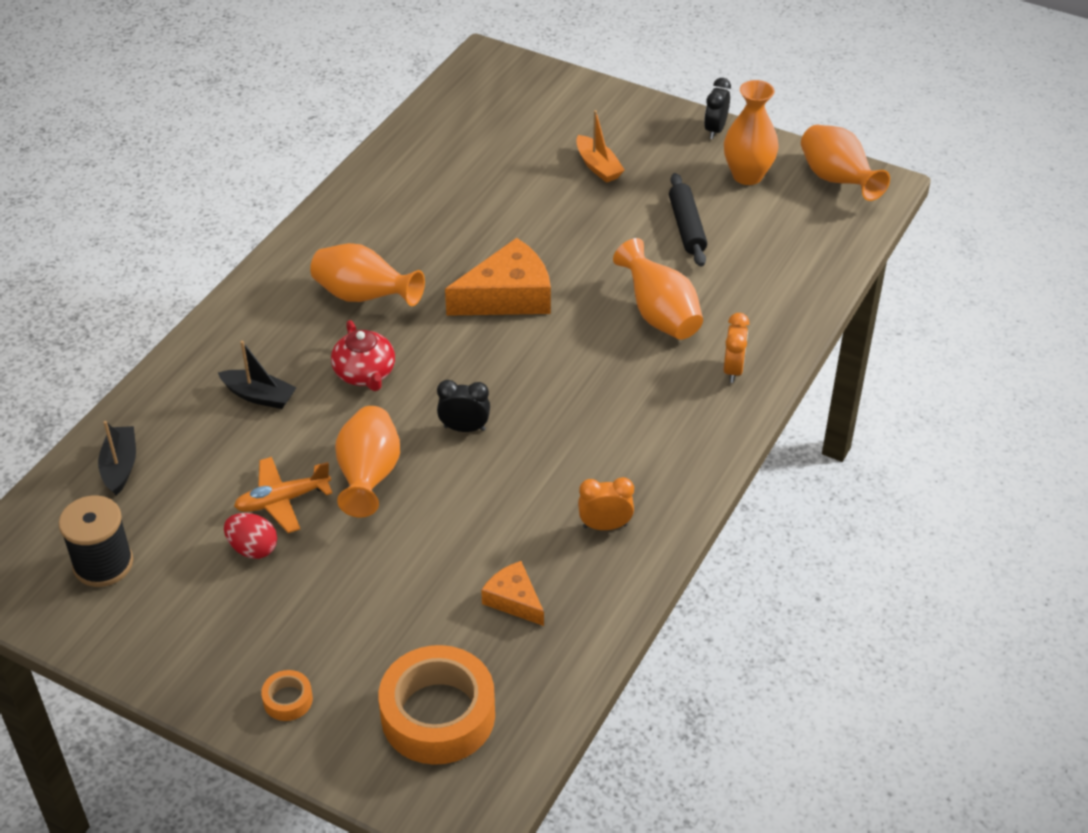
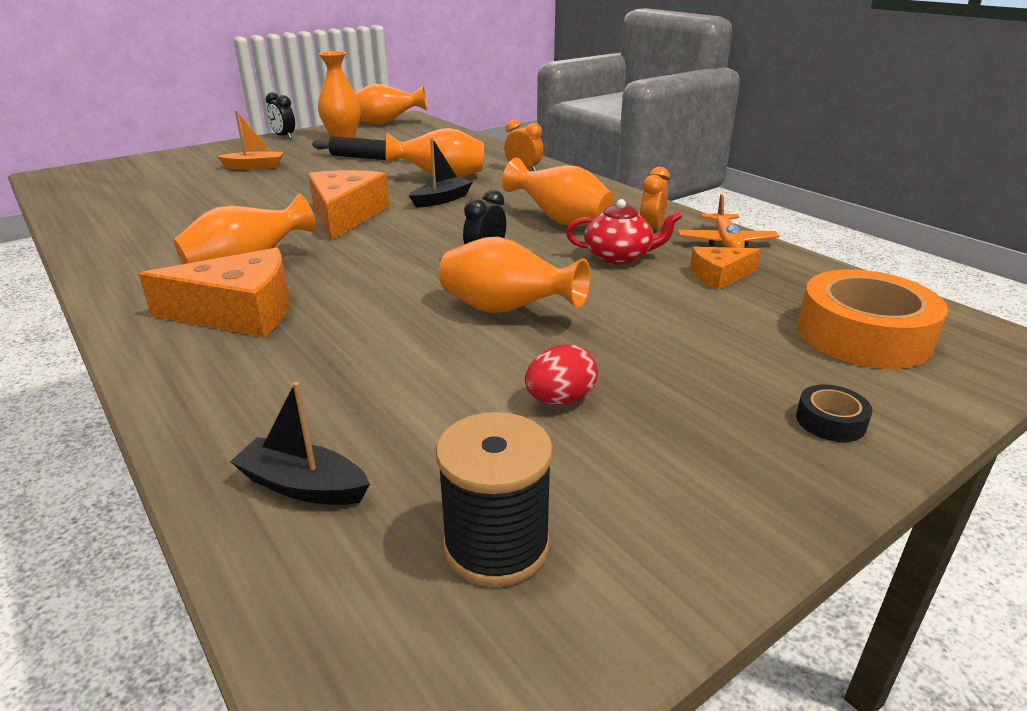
camera: 65 degrees left, 15 degrees down
black boat [218,341,297,409] -> black boat moved to [409,138,473,208]
orange plane [234,457,332,533] -> orange plane moved to [678,194,779,248]
orange tape [261,670,313,721] -> black tape [796,384,872,442]
red teapot [331,320,395,391] -> red teapot moved to [566,199,682,265]
none -> orange cheese [138,247,289,337]
none -> orange vase [502,158,614,226]

